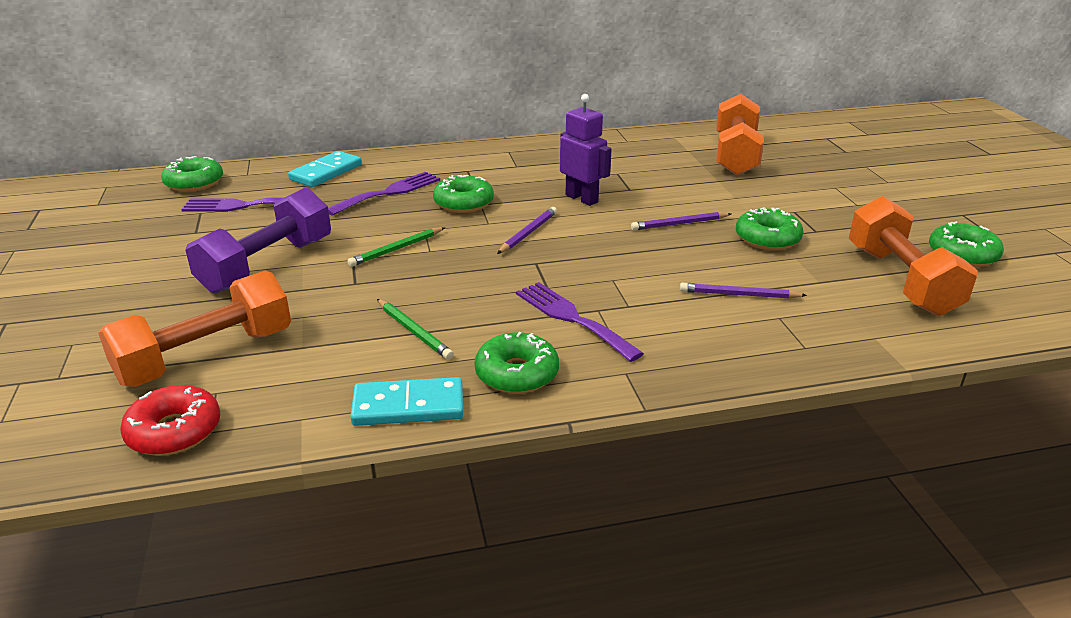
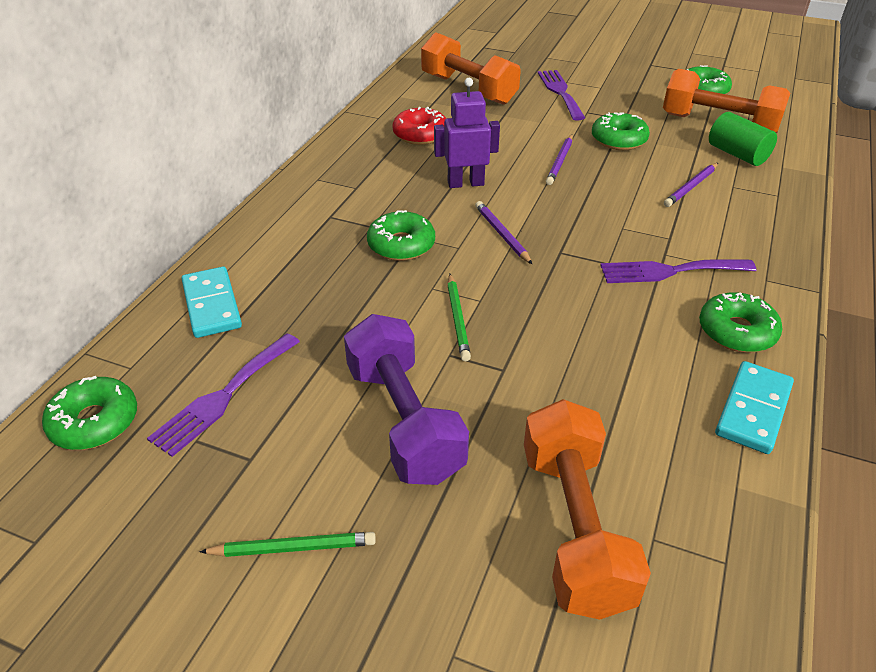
camera: 55 degrees left, 10 degrees up
red donut [120,385,220,456] -> red donut moved to [392,107,446,145]
purple fork [328,172,440,216] -> purple fork moved to [538,70,585,121]
green pencil [377,299,454,360] -> green pencil moved to [199,532,376,557]
none -> green cylinder [709,112,777,166]

